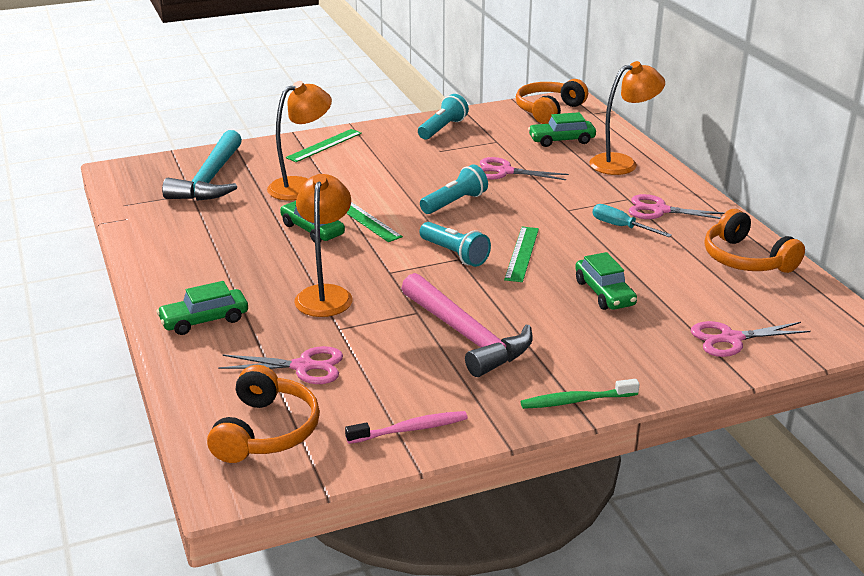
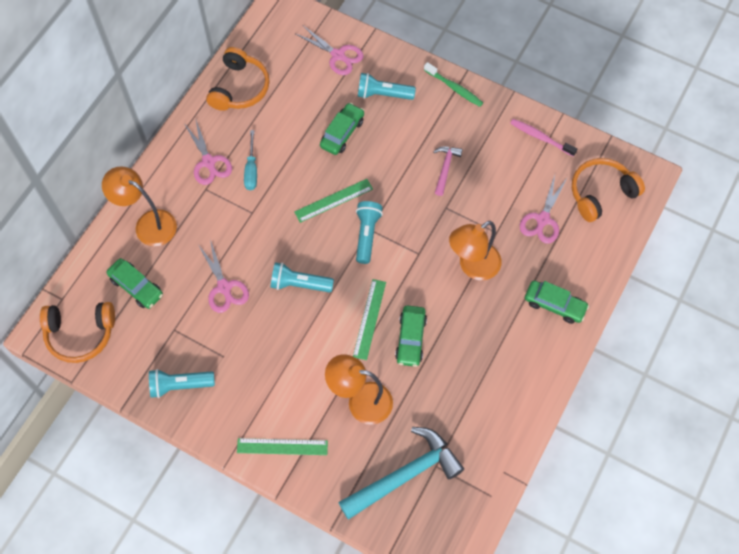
camera: 130 degrees left, 35 degrees up
pink scissors [218,346,343,384] -> pink scissors turned 120 degrees counterclockwise [520,175,567,243]
pink hammer [401,273,533,377] -> pink hammer [433,146,463,196], size x0.50
none -> turquoise flashlight [358,73,416,100]

